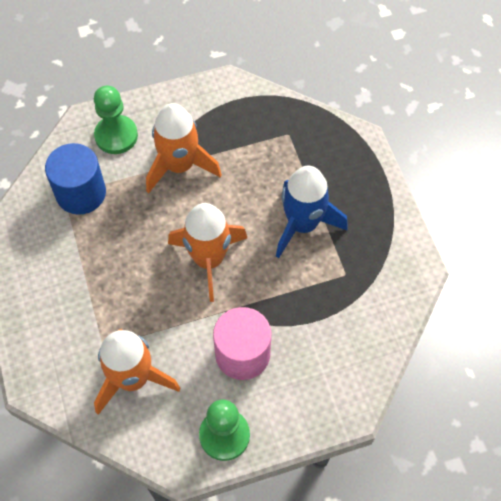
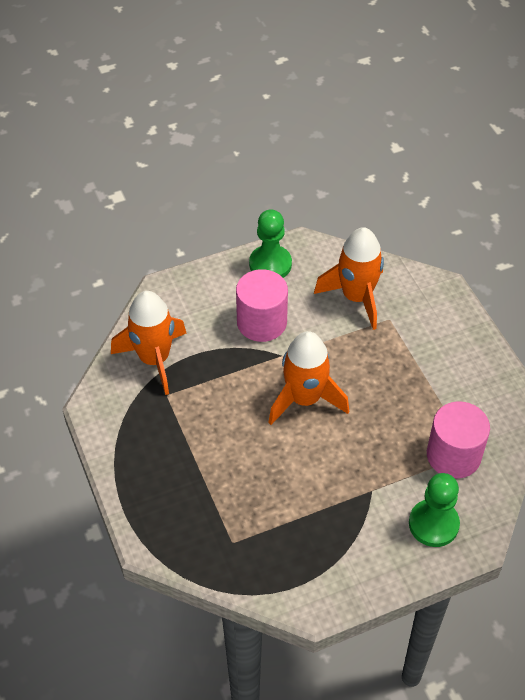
camera: 175 degrees right, 10 degrees down
blue cylinder [45,143,106,215] -> pink cylinder [427,401,490,479]
orange rocket [146,103,222,193] -> orange rocket moved to [111,291,186,395]
blue rocket [276,165,348,258] -> none

